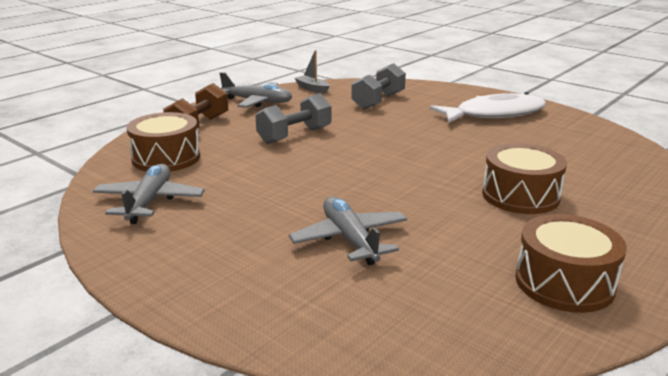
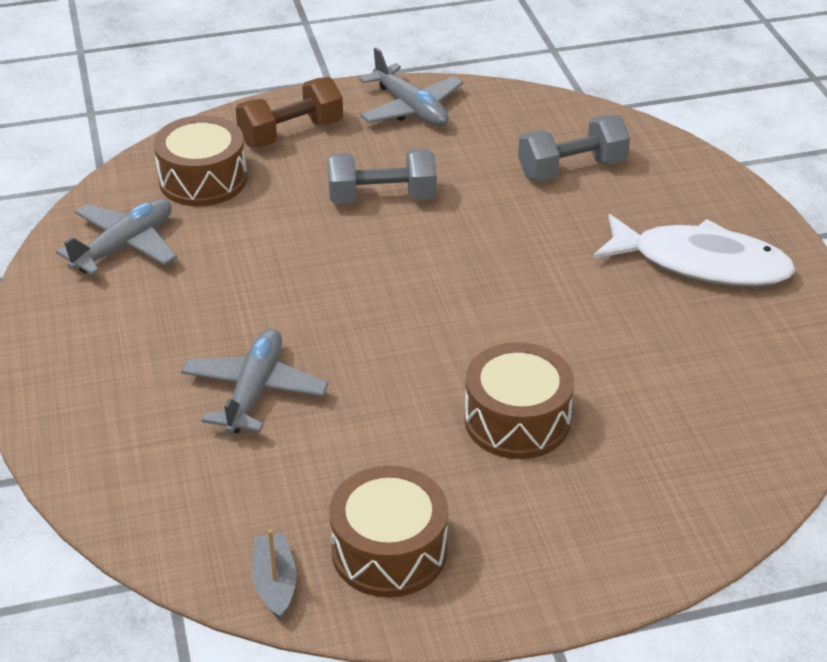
camera: 35 degrees right, 15 degrees up
grey boat [295,50,330,94] -> grey boat moved to [252,529,296,620]

